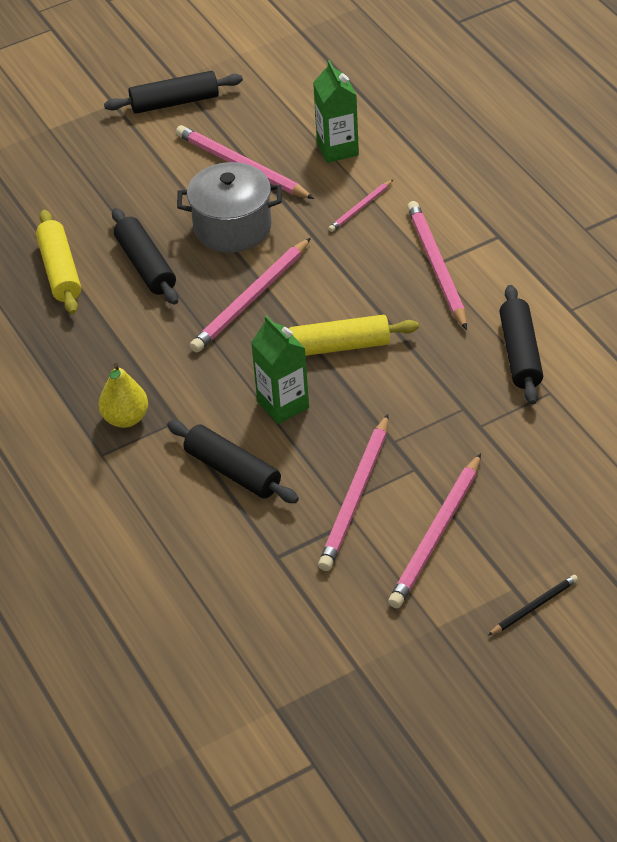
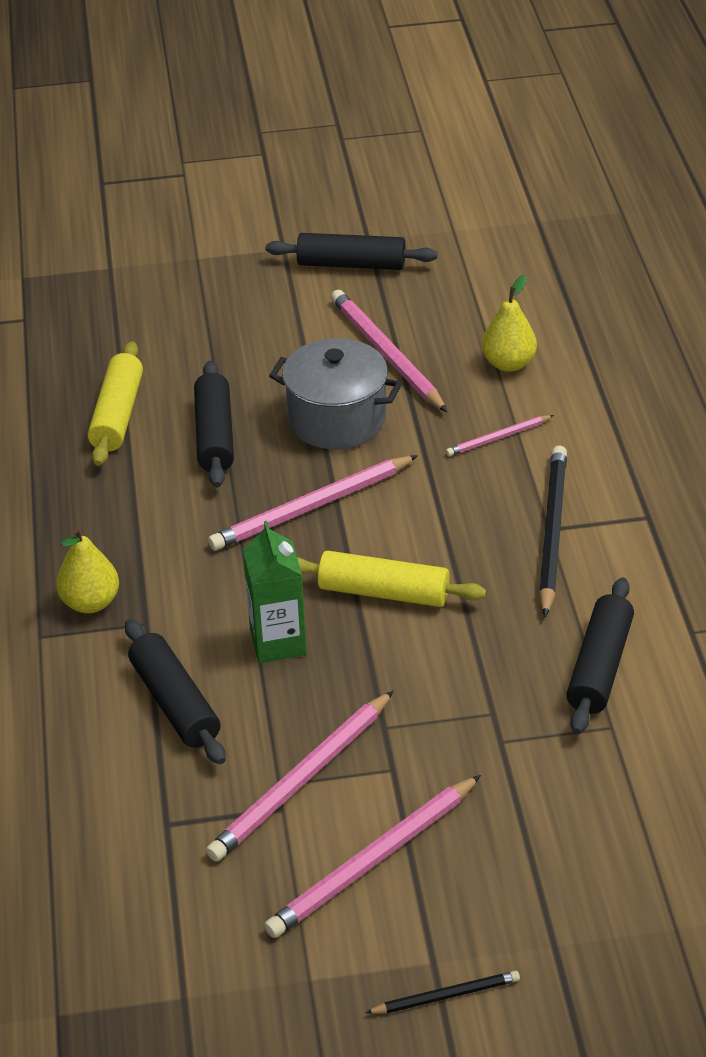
camera: 20 degrees right, 5 degrees down
green carton [313,60,359,163] -> yellow pear [481,275,537,372]
pink pencil [407,201,467,330] -> black pencil [539,445,567,618]

